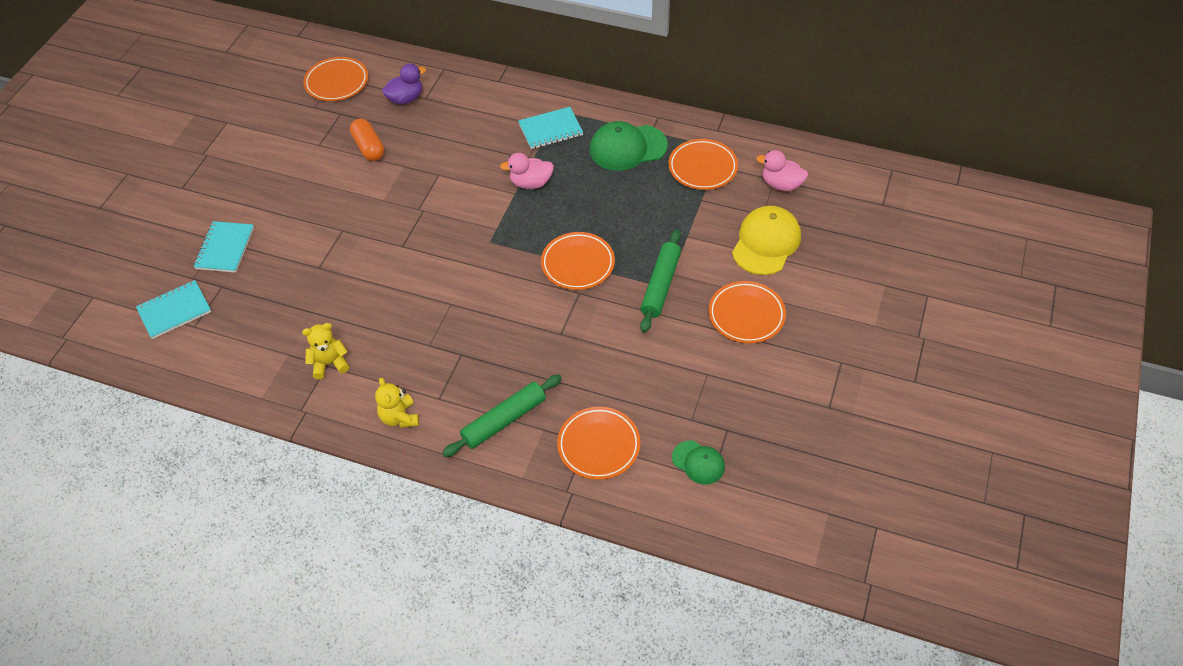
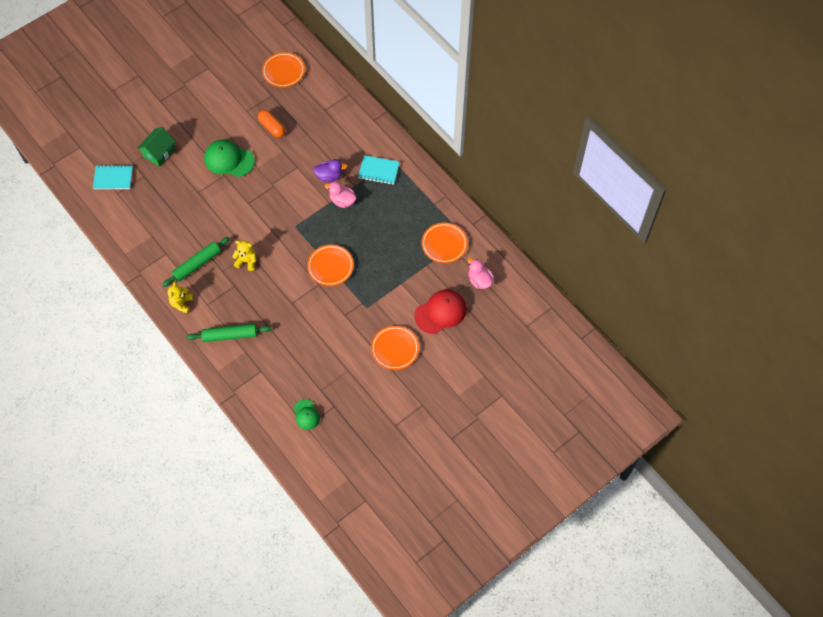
camera: 30 degrees right, 10 degrees up
turquoise notebook [193,221,254,273] -> green house [137,127,175,166]
yellow teddy bear [302,323,349,379] -> yellow teddy bear moved to [232,240,257,271]
orange capsule [350,118,384,161] -> orange capsule turned 45 degrees counterclockwise [258,110,285,138]
purple duck [382,64,426,105] -> purple duck moved to [313,159,347,182]
orange plate [557,407,640,480] -> none
green cap [590,121,668,171] -> green cap moved to [204,140,255,177]
green rolling pin [640,229,681,333] -> green rolling pin moved to [162,237,230,287]
yellow cap [732,206,801,275] -> red cap [414,289,467,334]

